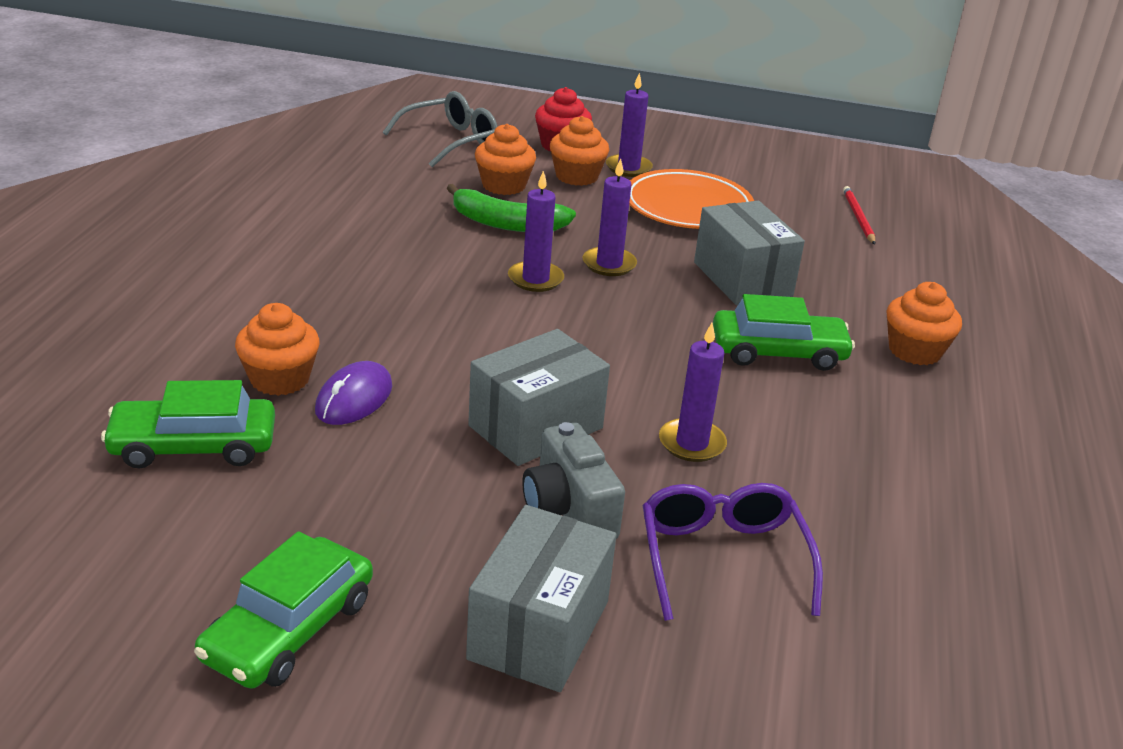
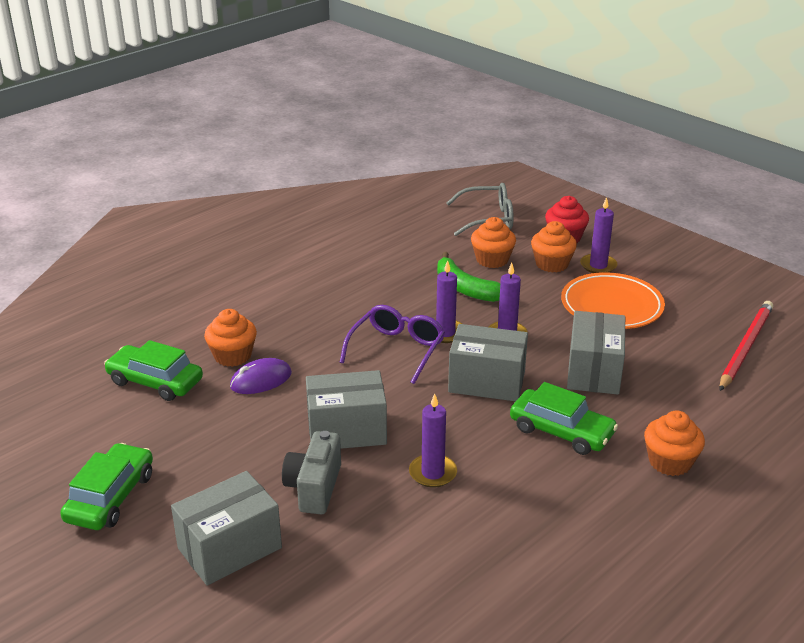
camera: 35 degrees right, 0 degrees up
green car [194,531,373,689] -> green car turned 135 degrees clockwise [60,443,153,530]
purple glasses [643,483,823,621] -> purple glasses moved to [340,305,445,384]
red pencil [843,186,875,244] -> red pencil [719,301,773,391], size x1.70
none -> grey box [448,324,528,401]

